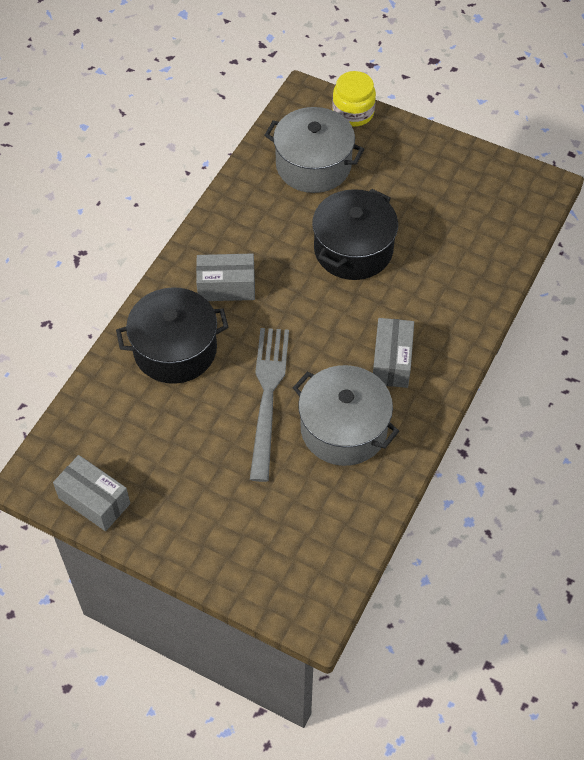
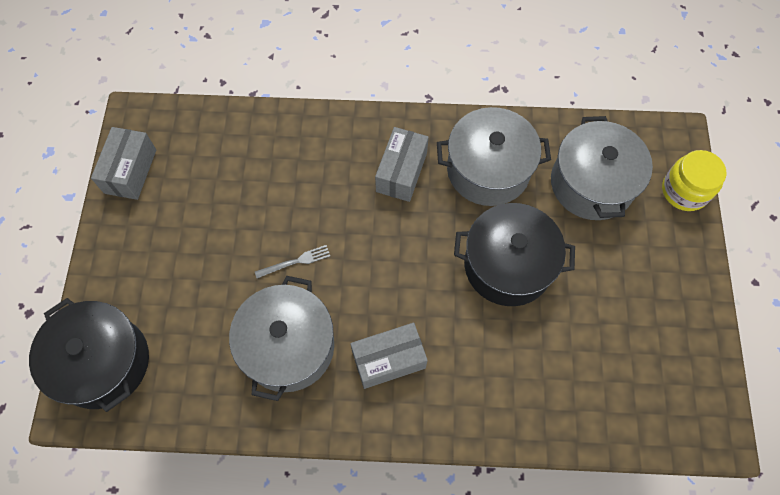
camera: 65 degrees right, 10 degrees up
black pot [116,287,229,384] -> black pot moved to [29,298,149,412]
grey box [196,253,255,301] -> grey box turned 45 degrees clockwise [375,127,429,202]
grey fork [250,328,289,482] -> grey fork [255,245,330,278], size x0.42
none -> grey pot [437,107,551,206]

